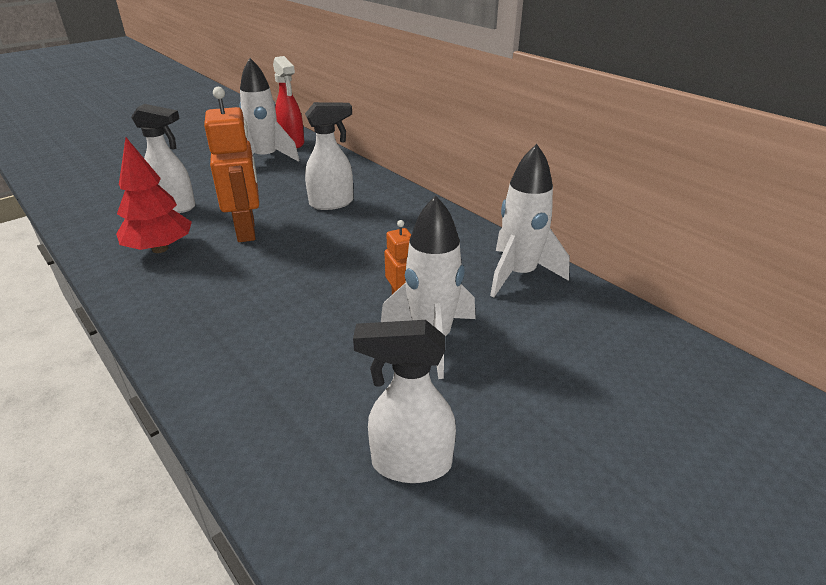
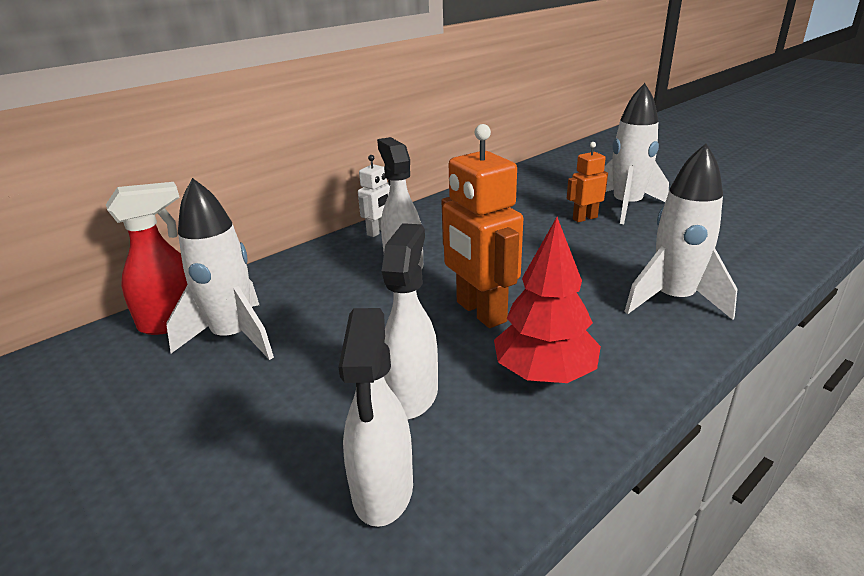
camera: 90 degrees left, 5 degrees down
orange robot [204,87,259,242] -> orange robot turned 105 degrees counterclockwise [442,124,523,328]
white spray bottle [353,320,456,483] -> white spray bottle moved to [338,308,413,527]
white rocket [490,144,570,297] -> white rocket moved to [624,143,737,320]
none -> white robot [358,155,390,237]

